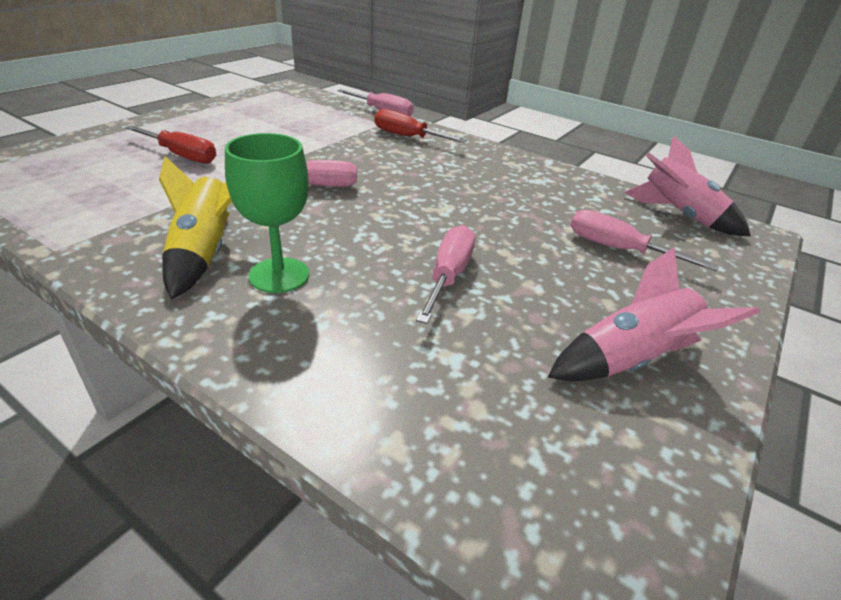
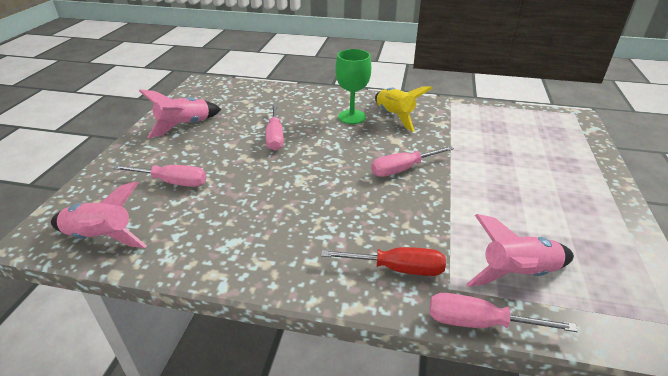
camera: 160 degrees right, 0 degrees up
red screwdriver [125,125,216,164] -> none
none -> pink rocket [467,214,574,287]

